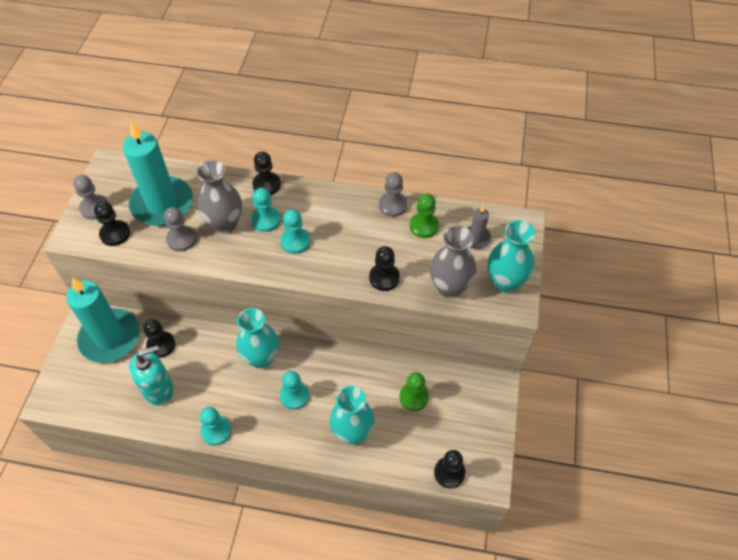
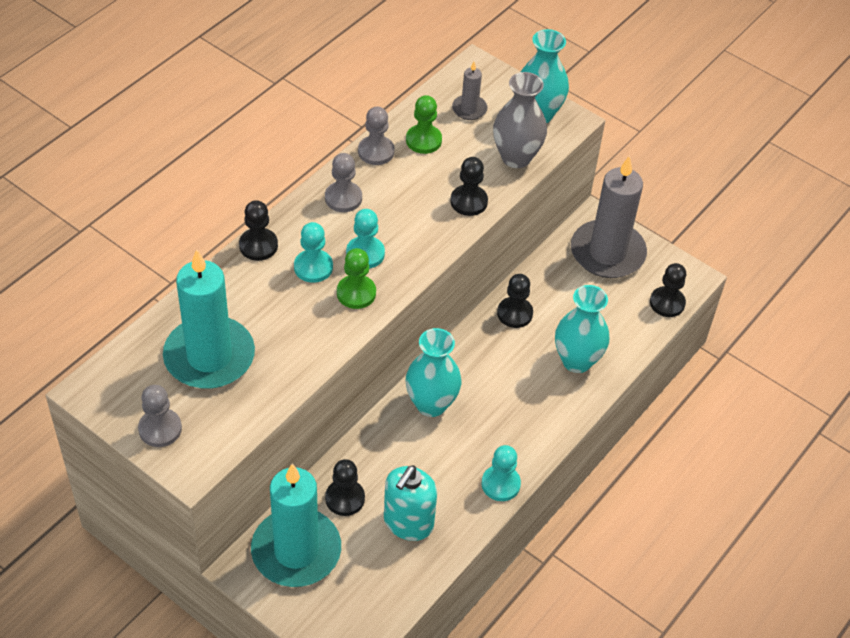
camera: 65 degrees left, 5 degrees down
black pawn [94,201,130,246] -> black pawn moved to [497,274,533,328]
turquoise soap dispenser [129,345,174,406] -> turquoise soap dispenser turned 150 degrees counterclockwise [384,465,437,541]
grey pawn [164,207,197,252] -> grey pawn moved to [325,153,362,212]
grey vase [196,160,242,234] -> none
turquoise pawn [280,371,309,410] -> none
green pawn [400,372,429,411] -> green pawn moved to [337,248,376,309]
none -> grey candle [571,155,647,278]

